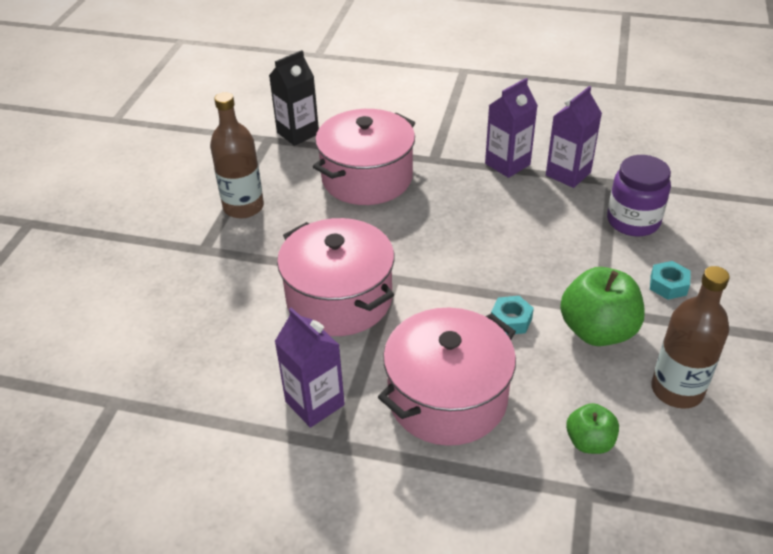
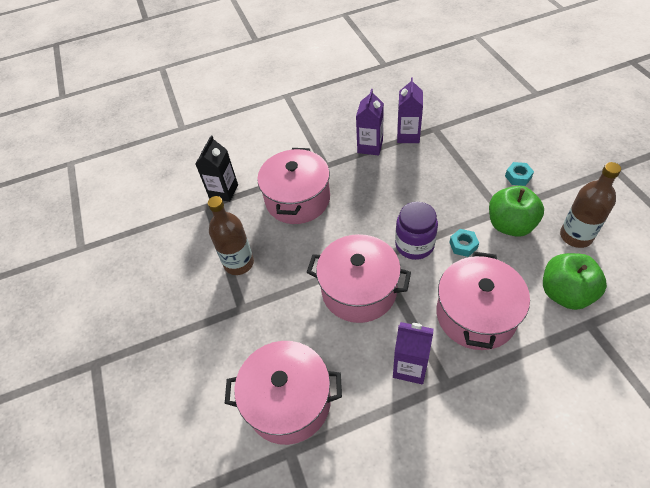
camera: 30 degrees left, 10 degrees up
green apple [566,403,619,454] -> green apple [543,253,607,310], size x1.77
purple jar [607,155,671,237] -> purple jar moved to [395,202,438,260]
none -> pink pot [225,341,342,445]

